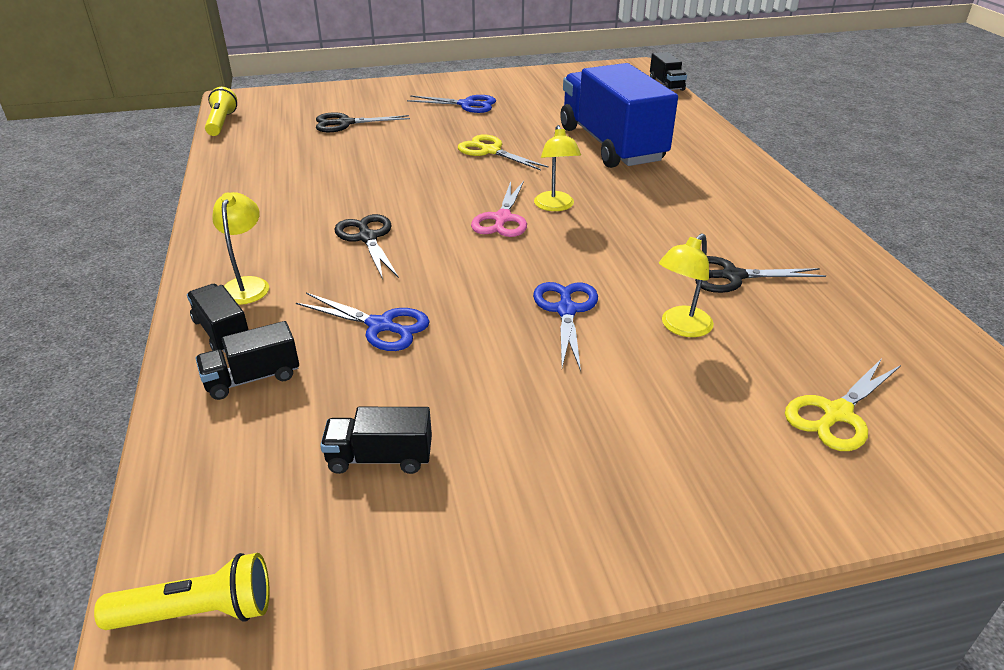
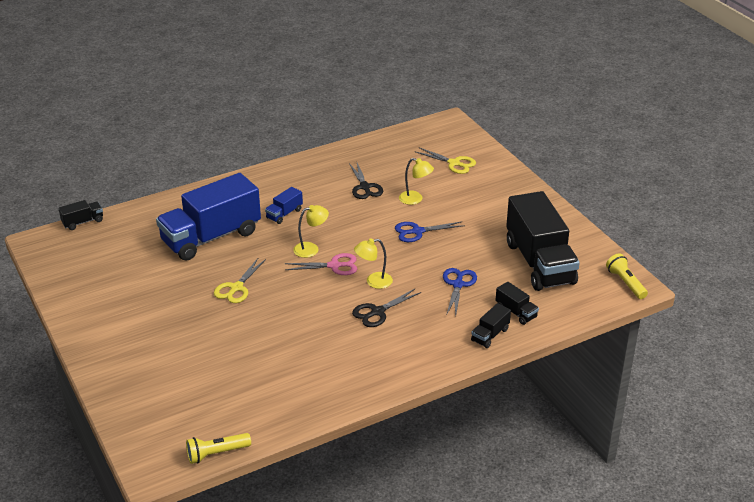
camera: 105 degrees left, 0 degrees up
yellow lamp [212,192,269,305] -> yellow lamp moved to [354,238,393,289]
black scissors [316,112,410,132] -> none
black truck [320,407,432,474] -> black truck [506,191,580,291], size x2.40
blue scissors [407,95,496,113] -> none
none -> blue truck [265,187,303,224]

